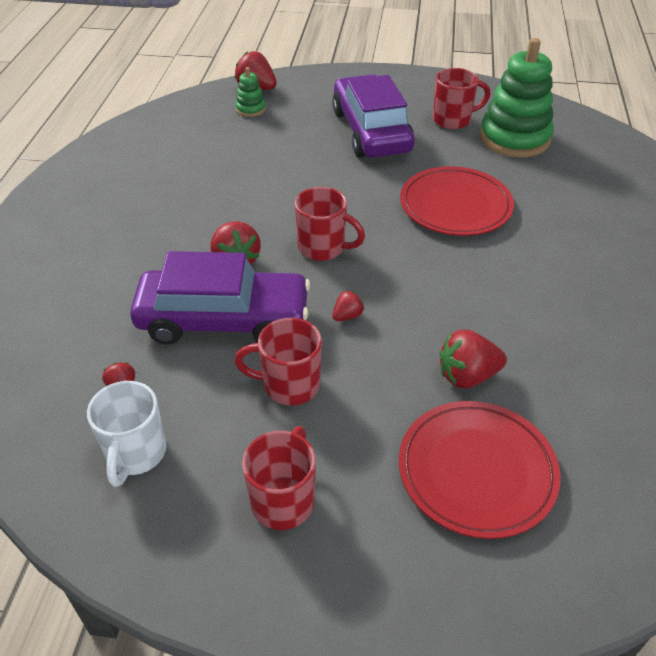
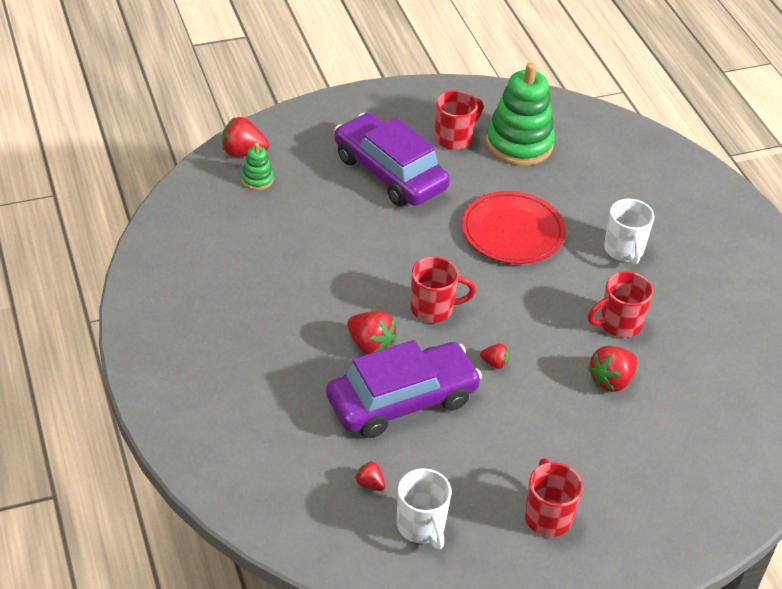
camera: 30 degrees left, 0 degrees up
red mug [234,318,322,405] -> red mug moved to [588,271,653,338]
red strawberry [332,290,364,321] -> red strawberry turned 90 degrees clockwise [480,344,509,369]
red plate [399,401,561,539] -> none
none -> white mug [604,199,654,265]

